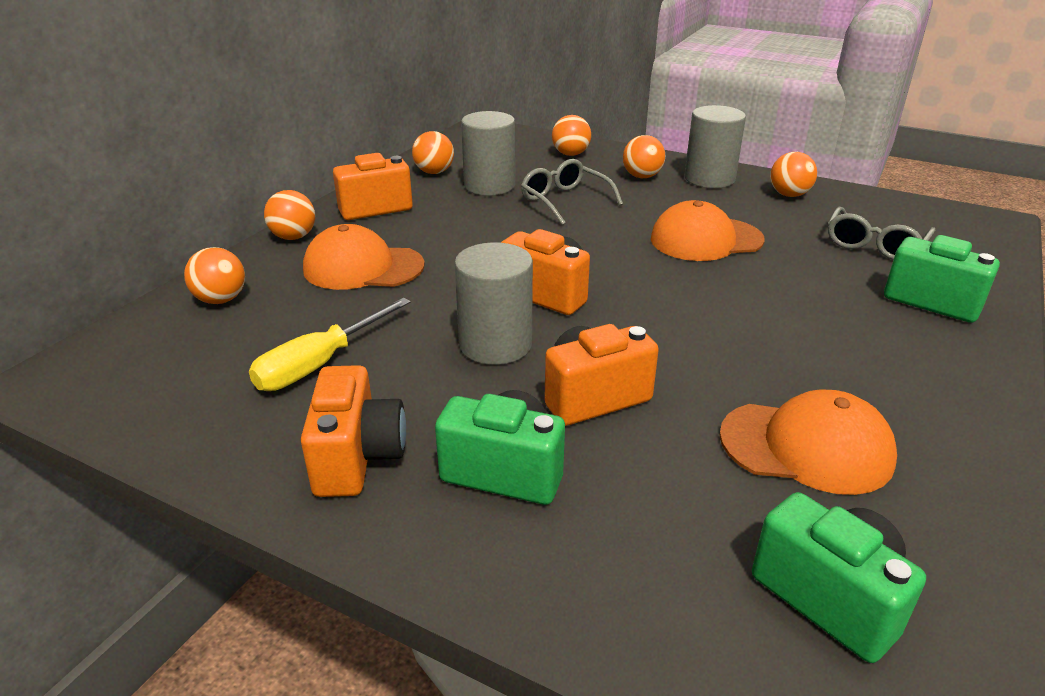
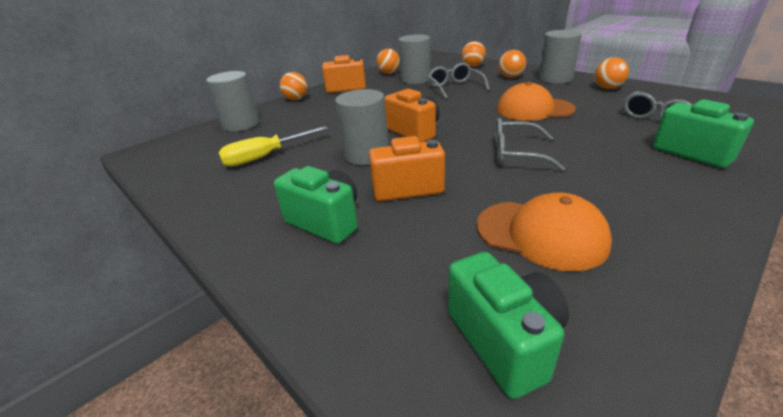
camera: 20 degrees right, 0 degrees up
orange ball [184,247,245,304] -> grey cylinder [206,71,259,132]
orange camera [301,365,406,497] -> none
orange cap [303,224,425,290] -> none
none -> grey glasses [495,118,565,171]

